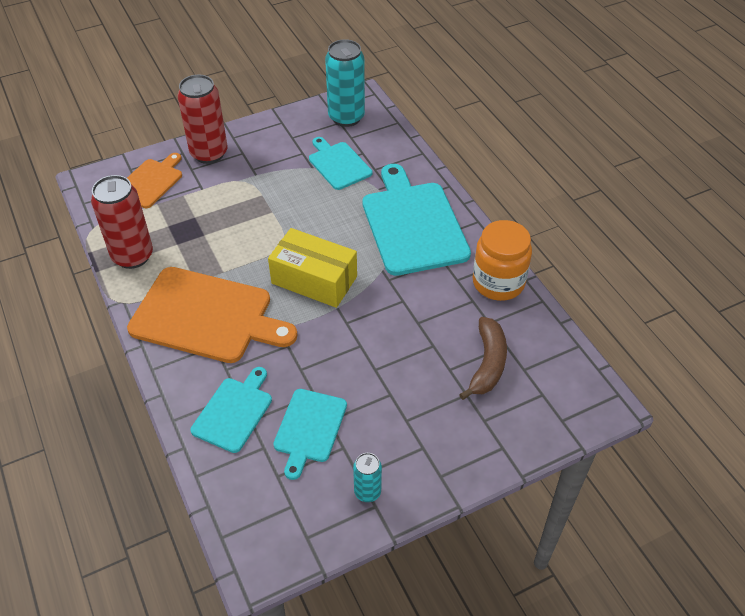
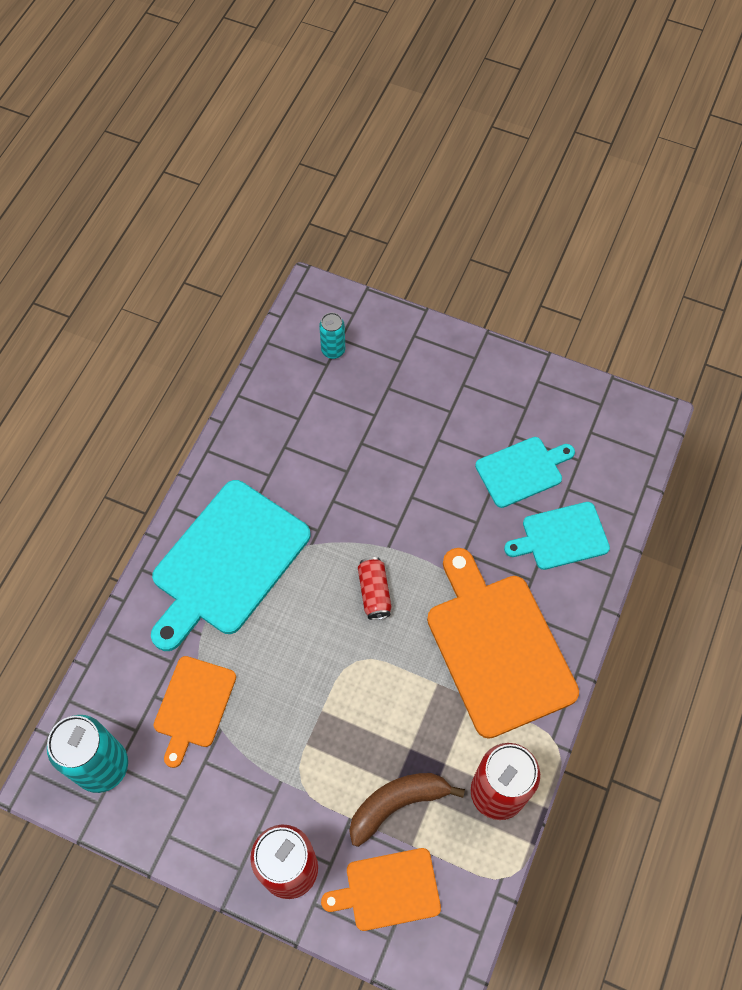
camera: 130 degrees left, 15 degrees up
yellow box [268,228,357,308] -> red can [358,557,391,620]
turquoise cutting board [309,137,372,190] -> orange cutting board [154,656,236,768]
turquoise can [353,453,382,502] -> turquoise can moved to [319,313,345,359]
brown banana [459,317,507,400] -> brown banana moved to [349,773,465,847]
orange jar [473,220,532,301] -> none

